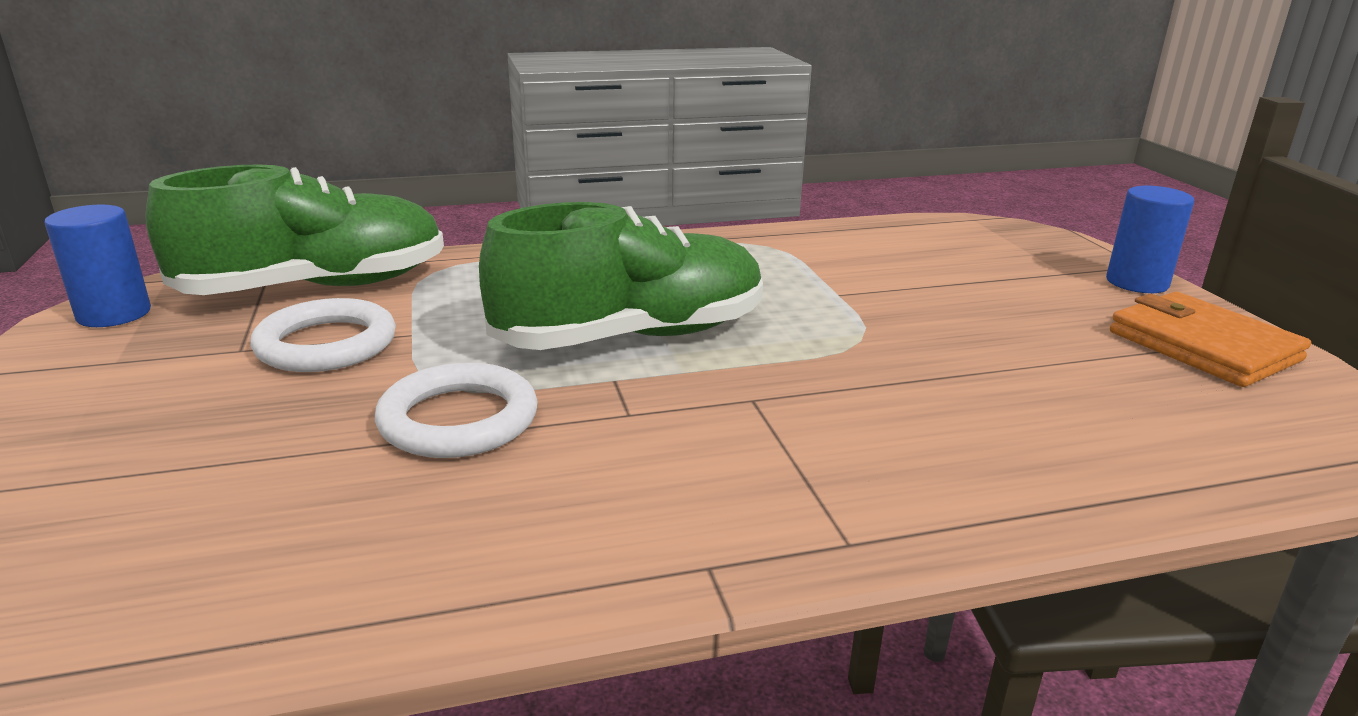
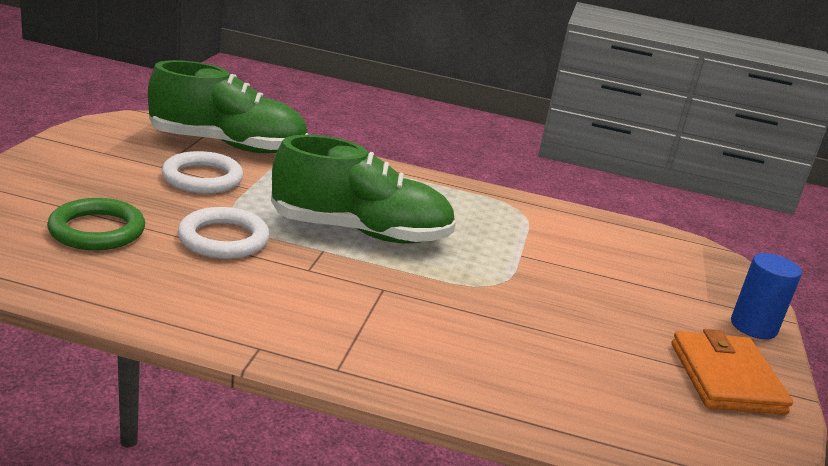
camera: 25 degrees right, 0 degrees up
blue cylinder [44,205,151,327] -> none
none -> green ring [47,198,145,250]

